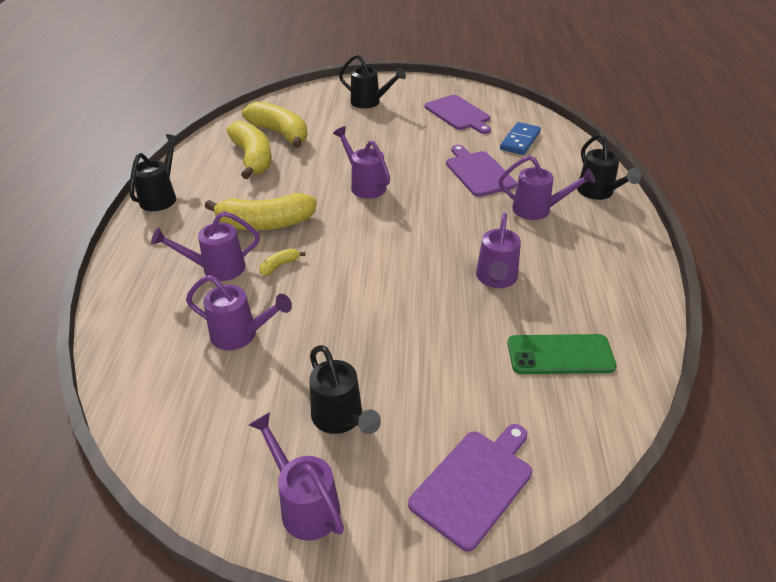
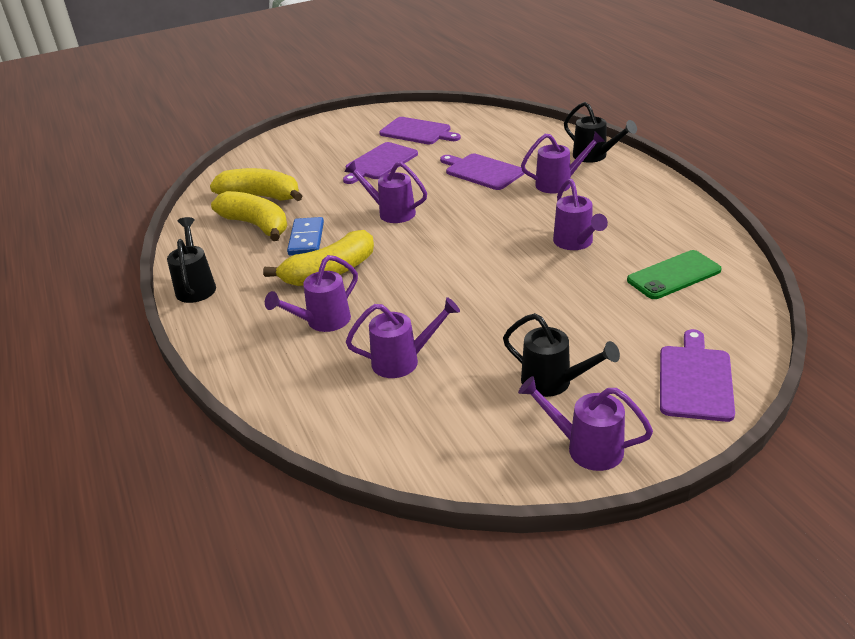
camera: 25 degrees left, 5 degrees down
yellow banana [260,249,305,276] -> none
black watering can [339,54,406,108] -> none
blue domino [500,122,541,155] -> blue domino moved to [287,217,324,256]
none -> purple cutting board [343,142,418,184]

